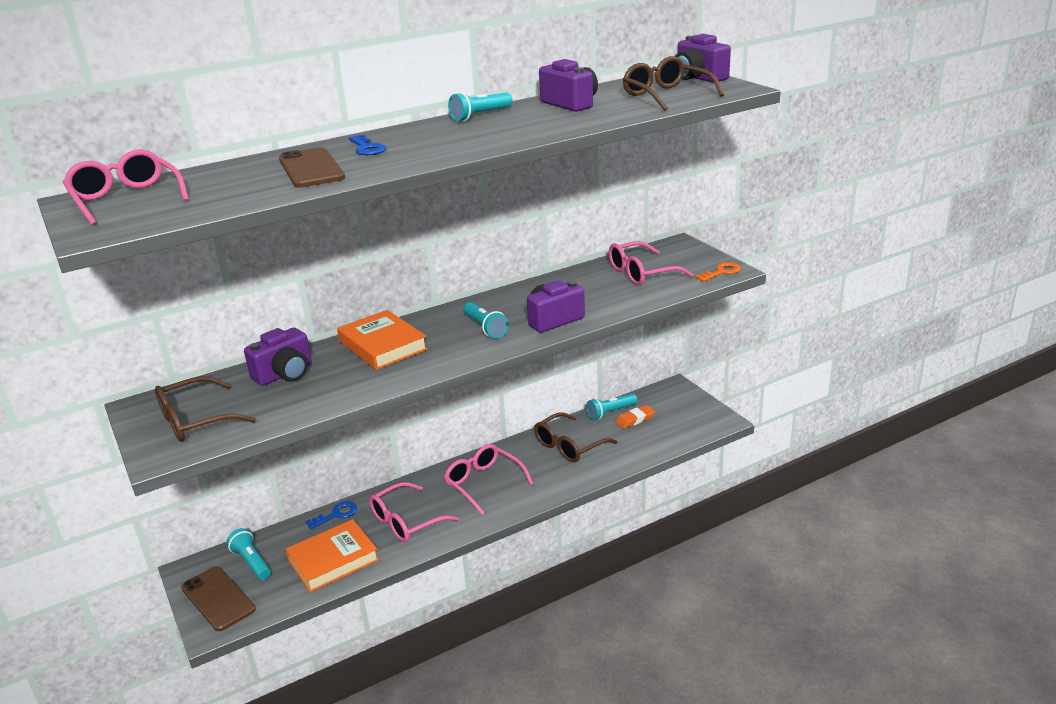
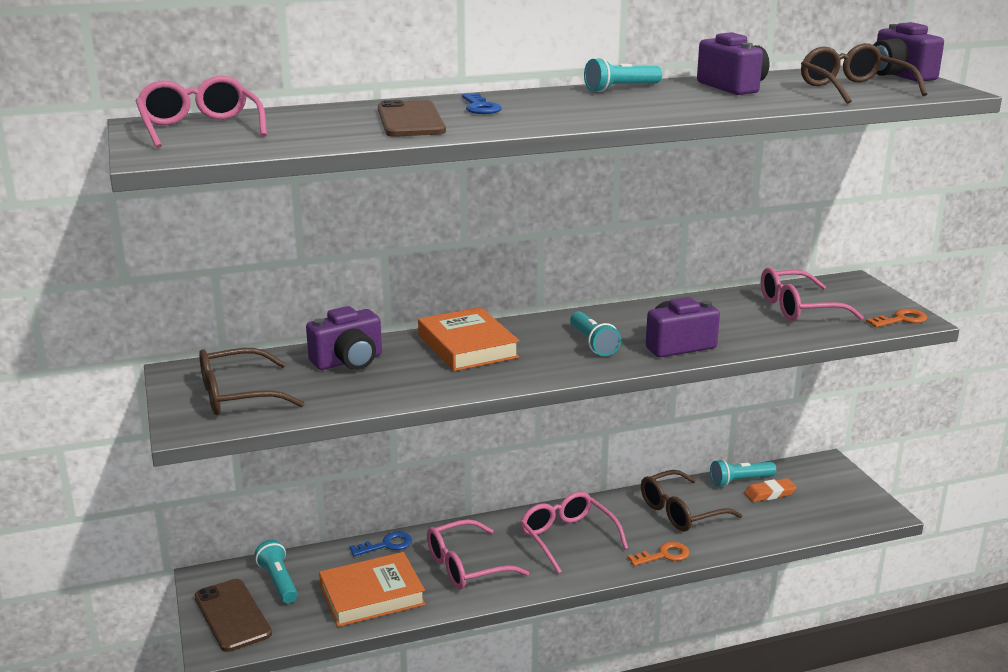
camera: 10 degrees right, 5 degrees down
none -> orange key [627,542,689,566]

